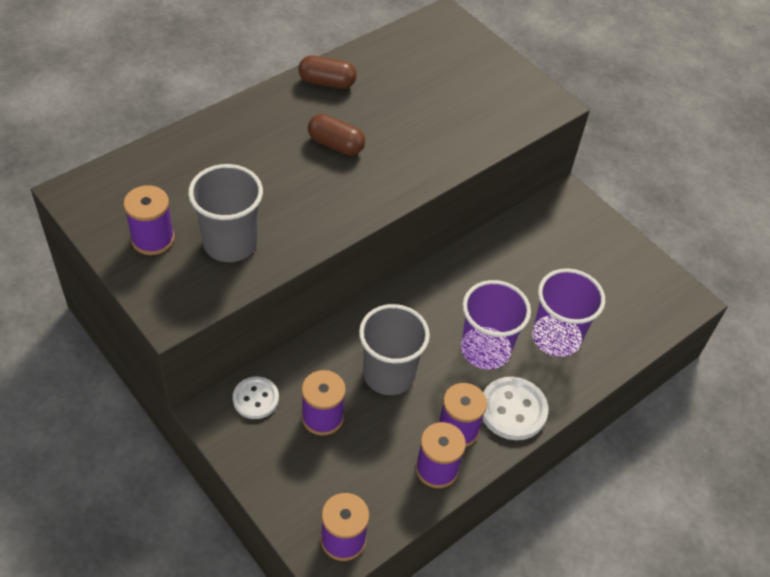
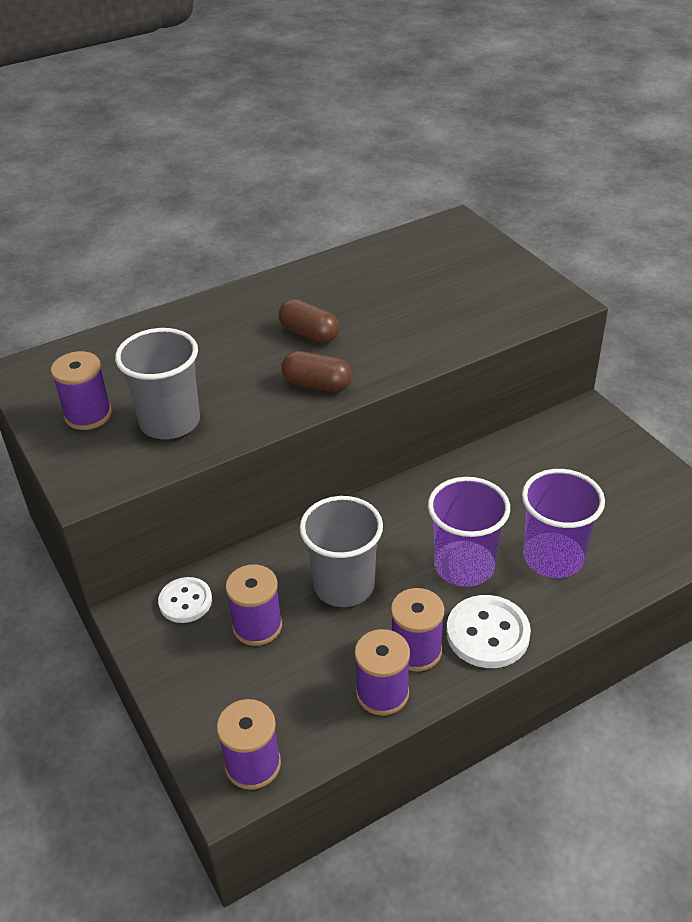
camera: 15 degrees right, 10 degrees down
brown capsule [298,55,357,89] -> brown capsule moved to [281,351,352,392]

